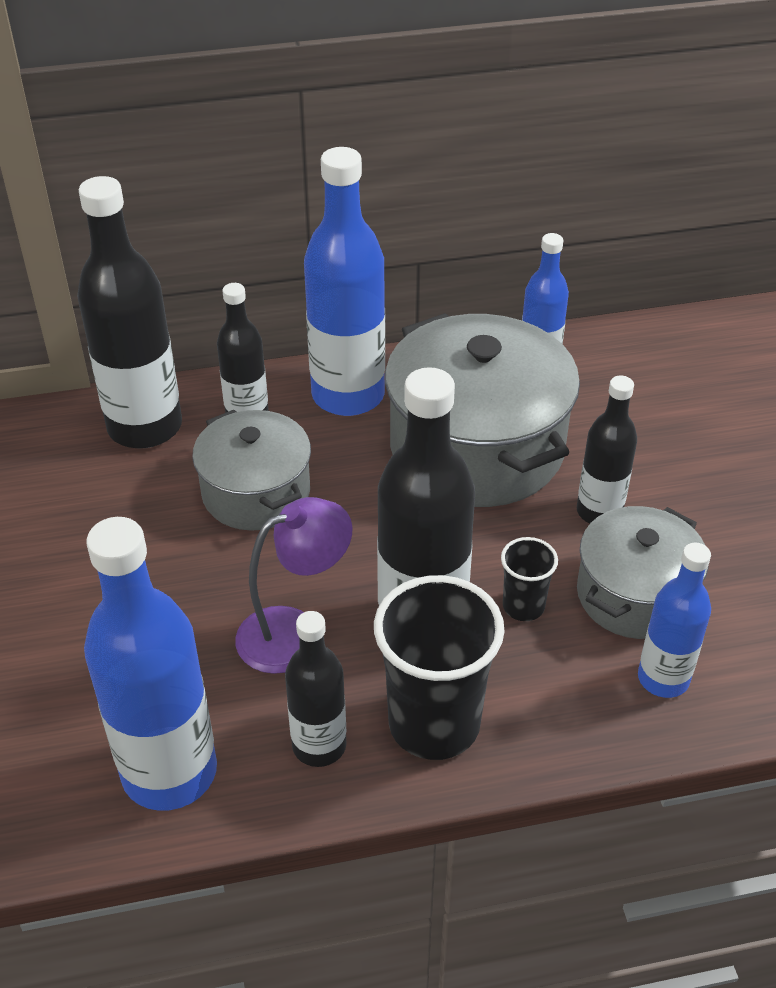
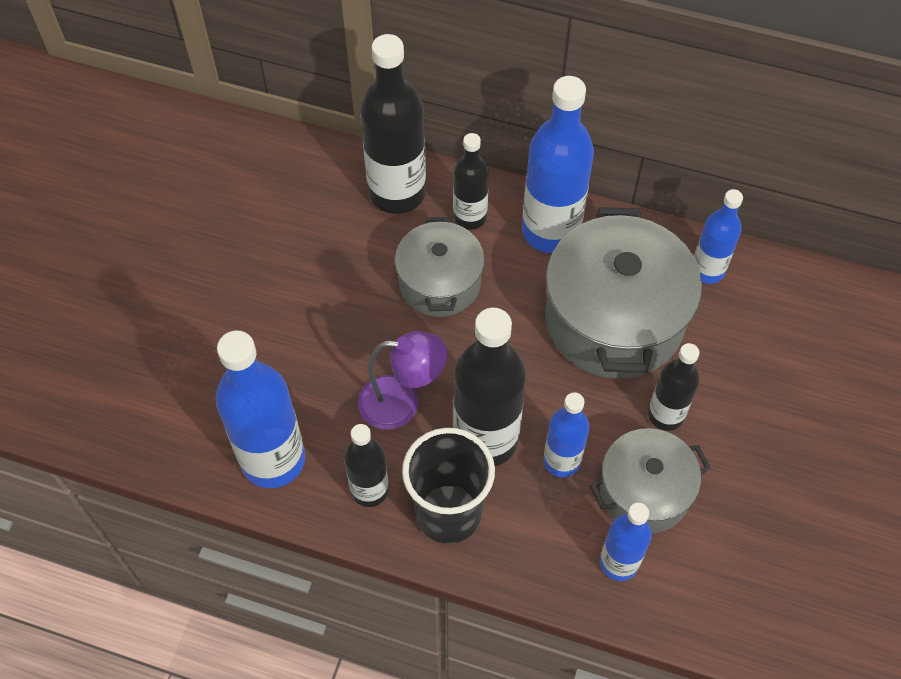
camera: 30 degrees right, 15 degrees up
black cup [501,537,558,621] -> blue bottle [544,392,589,477]

